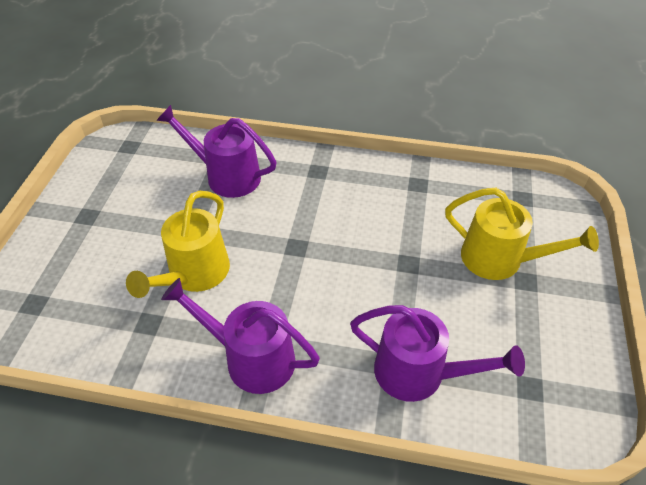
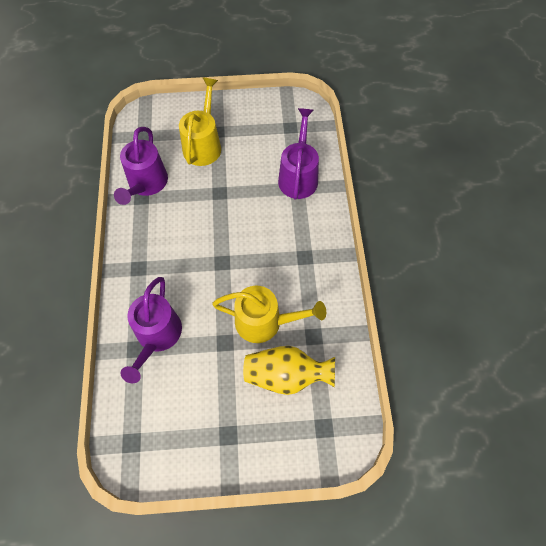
camera: 105 degrees left, 15 degrees up
purple watering can [161,278,320,394] -> purple watering can moved to [114,127,168,205]
none -> yellow vase [243,346,335,395]

